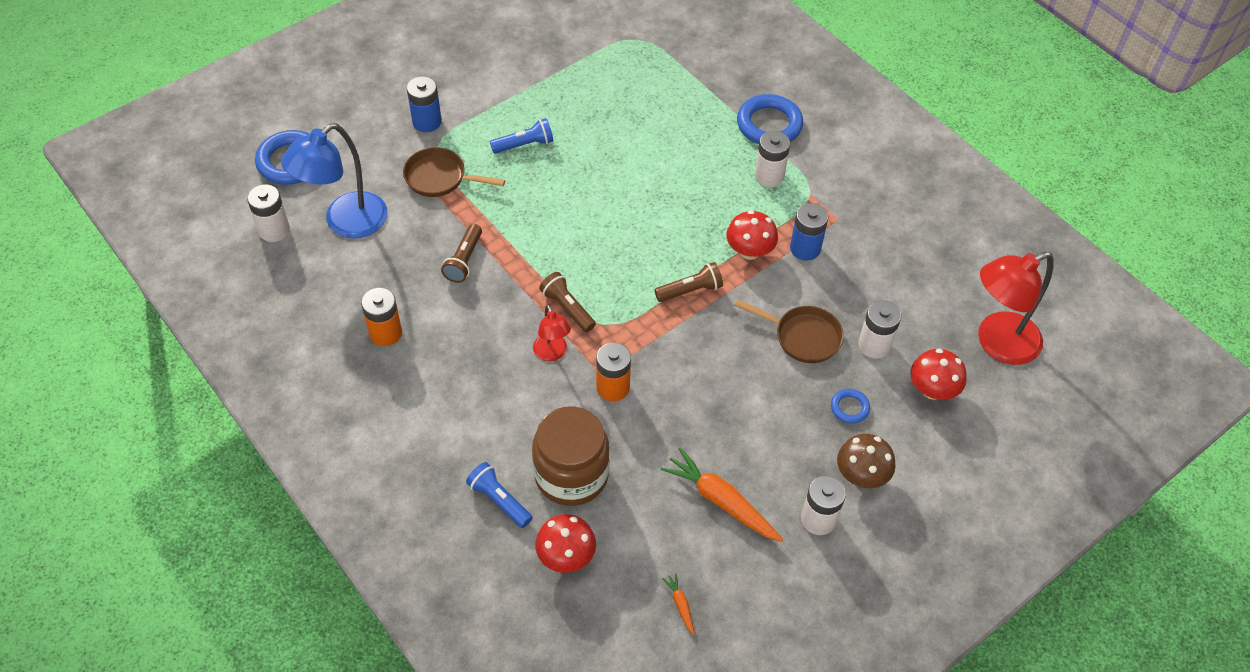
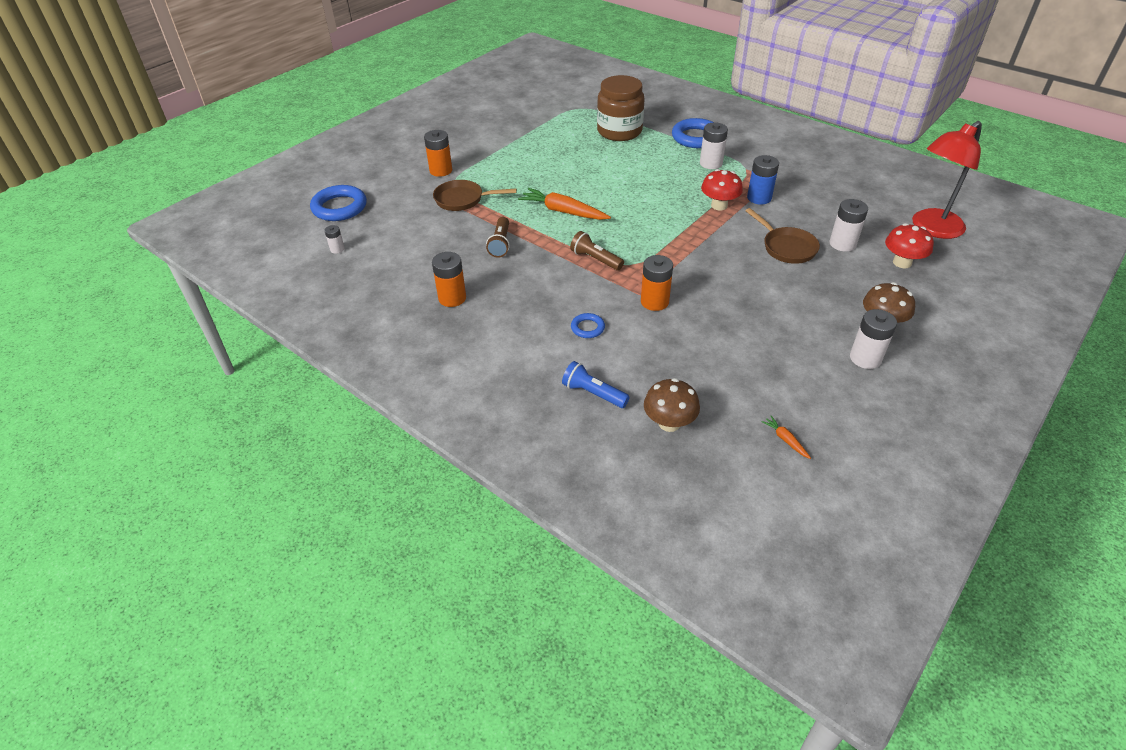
camera: 10 degrees left, 10 degrees down
white battery [247,184,290,242] -> white battery [324,225,345,254], size x0.55
blue lamp [281,123,388,239] -> none
blue battery [407,76,442,132] -> orange battery [424,130,452,177]
blue flashlight [490,118,554,154] -> none
brown jar [532,406,610,506] -> brown jar moved to [597,75,645,141]
red lamp [533,305,571,361] -> none
red mushroom [535,514,596,573] -> brown mushroom [644,378,700,432]
brown flashlight [654,262,723,302] -> none
orange carrot [661,448,784,542] -> orange carrot moved to [518,188,611,220]
brown pan [735,299,844,363] -> brown pan turned 45 degrees clockwise [745,208,820,264]
blue ring [831,389,870,424] -> blue ring moved to [571,313,605,338]

